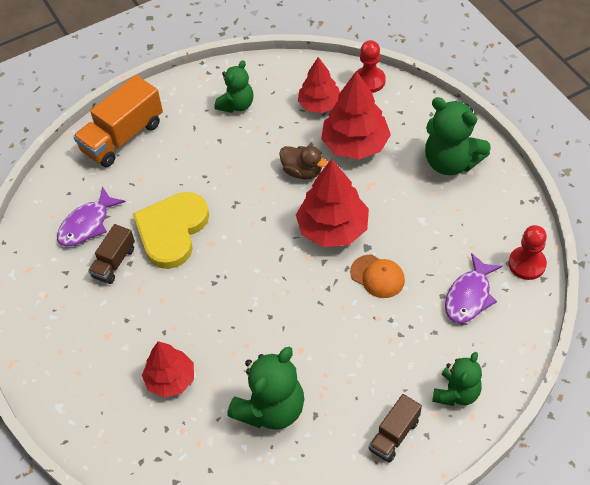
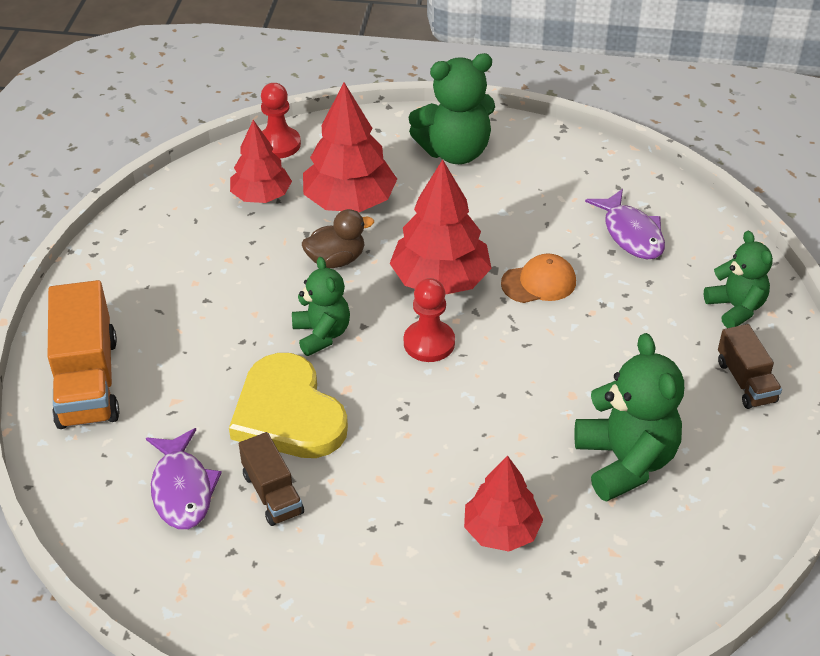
camera: 55 degrees left, 10 degrees down
green teddy bear [215,60,254,113] -> green teddy bear moved to [292,257,350,356]
red pawn [509,225,547,280] -> red pawn moved to [404,278,455,362]

